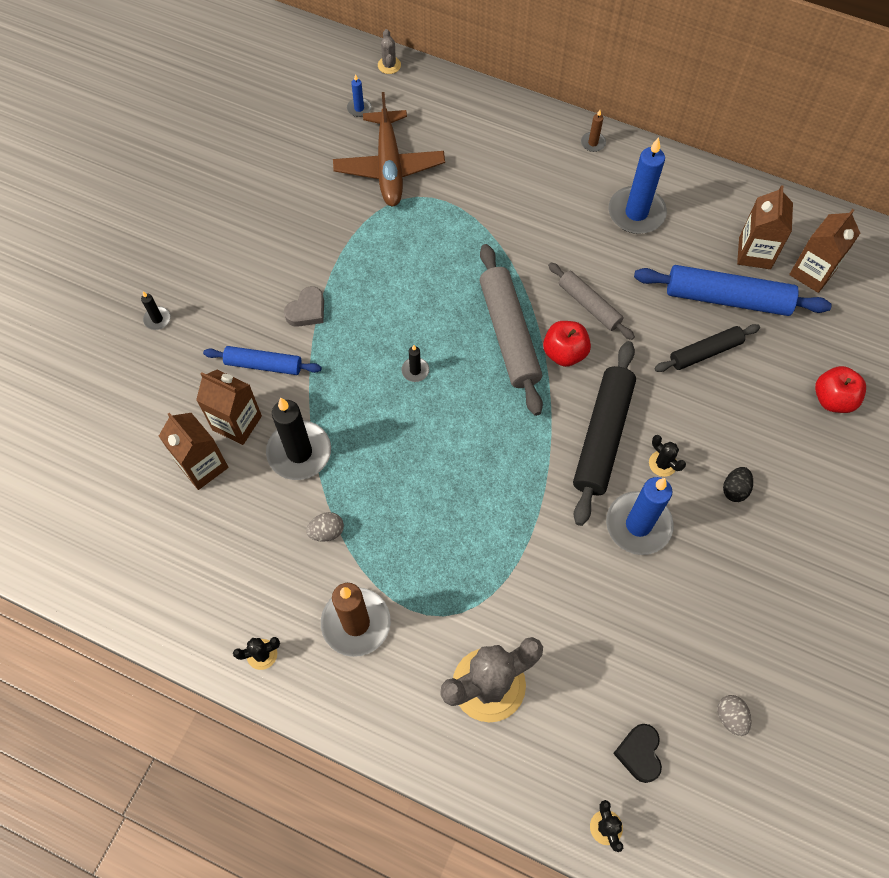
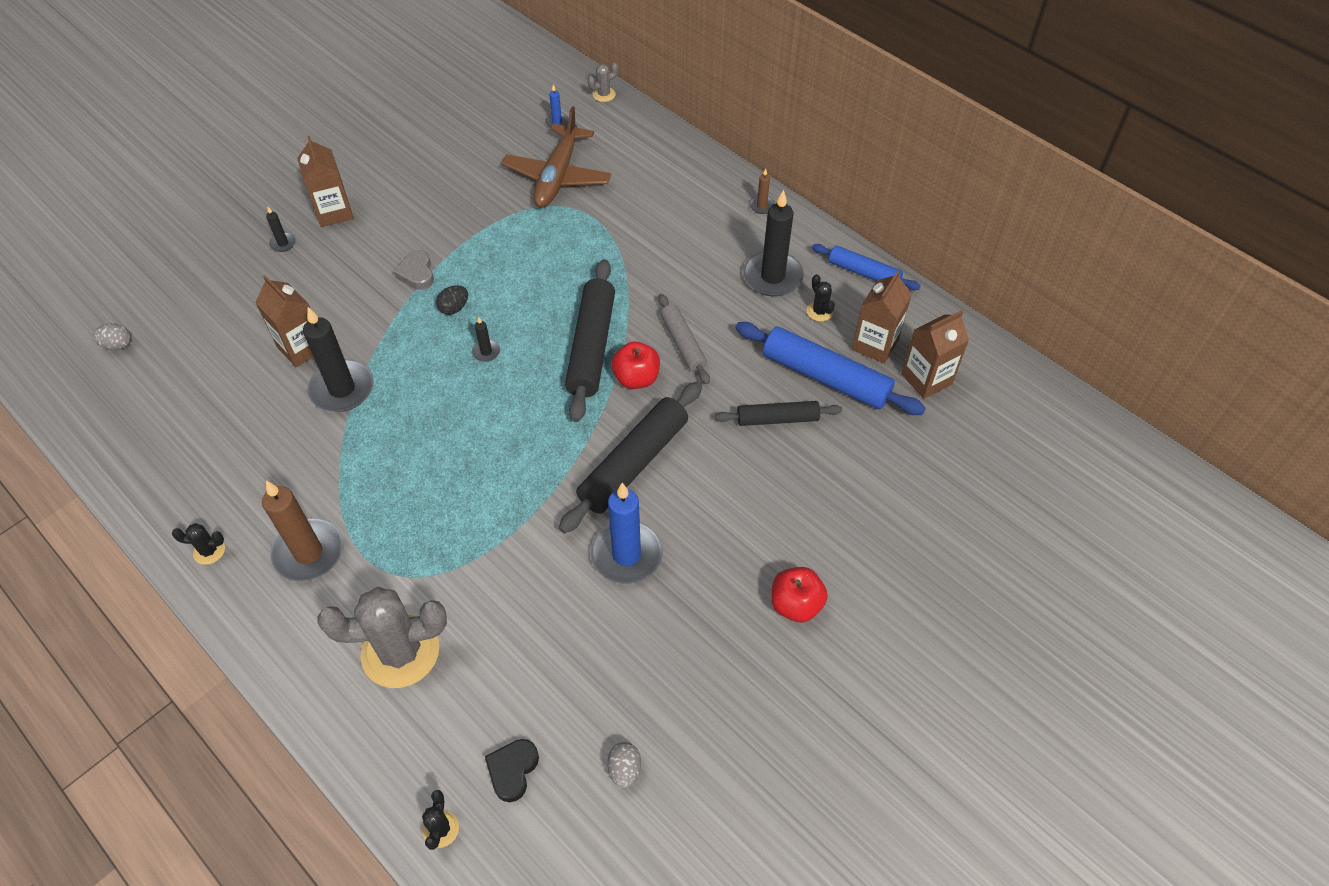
camera: 20 degrees right, 10 degrees down
brown carton [159,413,228,490] -> brown carton moved to [297,136,353,227]
blue rolling pin [203,346,321,375] -> blue rolling pin moved to [812,244,921,290]
grey heart [284,286,324,327] -> grey heart turned 105 degrees clockwise [393,250,434,290]
grey egg [306,512,344,542] -> grey egg moved to [92,323,131,350]
grey cactus [378,29,401,74] -> grey cactus turned 45 degrees clockwise [588,63,618,102]
grey rolling pin [480,244,543,416] -> black rolling pin [565,259,615,422]
blue candle [608,137,667,234] -> black candle [743,190,804,296]
black cactus [649,435,686,477] -> black cactus moved to [807,274,835,322]
black egg [723,467,753,502] -> black egg moved to [436,285,468,315]
red apple [815,366,866,413] -> red apple moved to [771,567,828,622]

